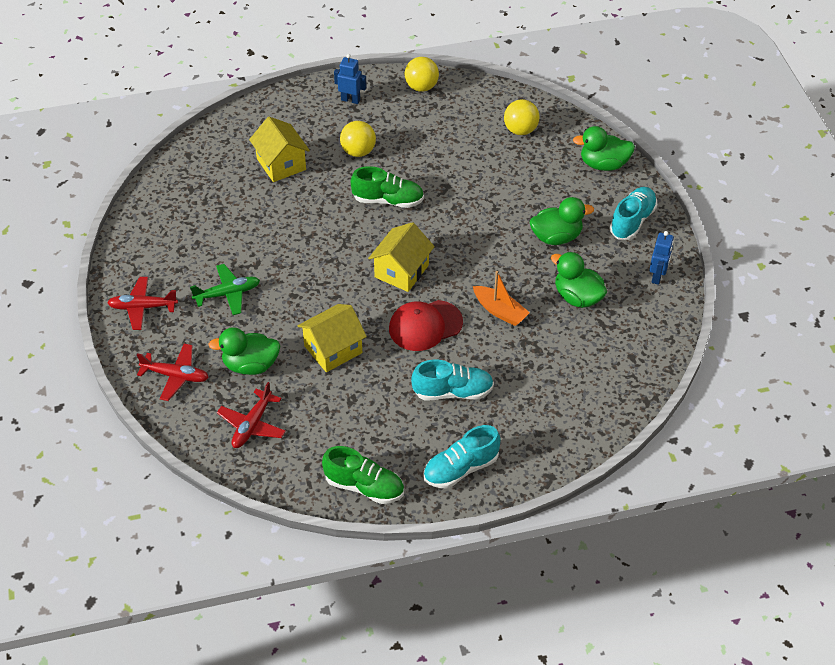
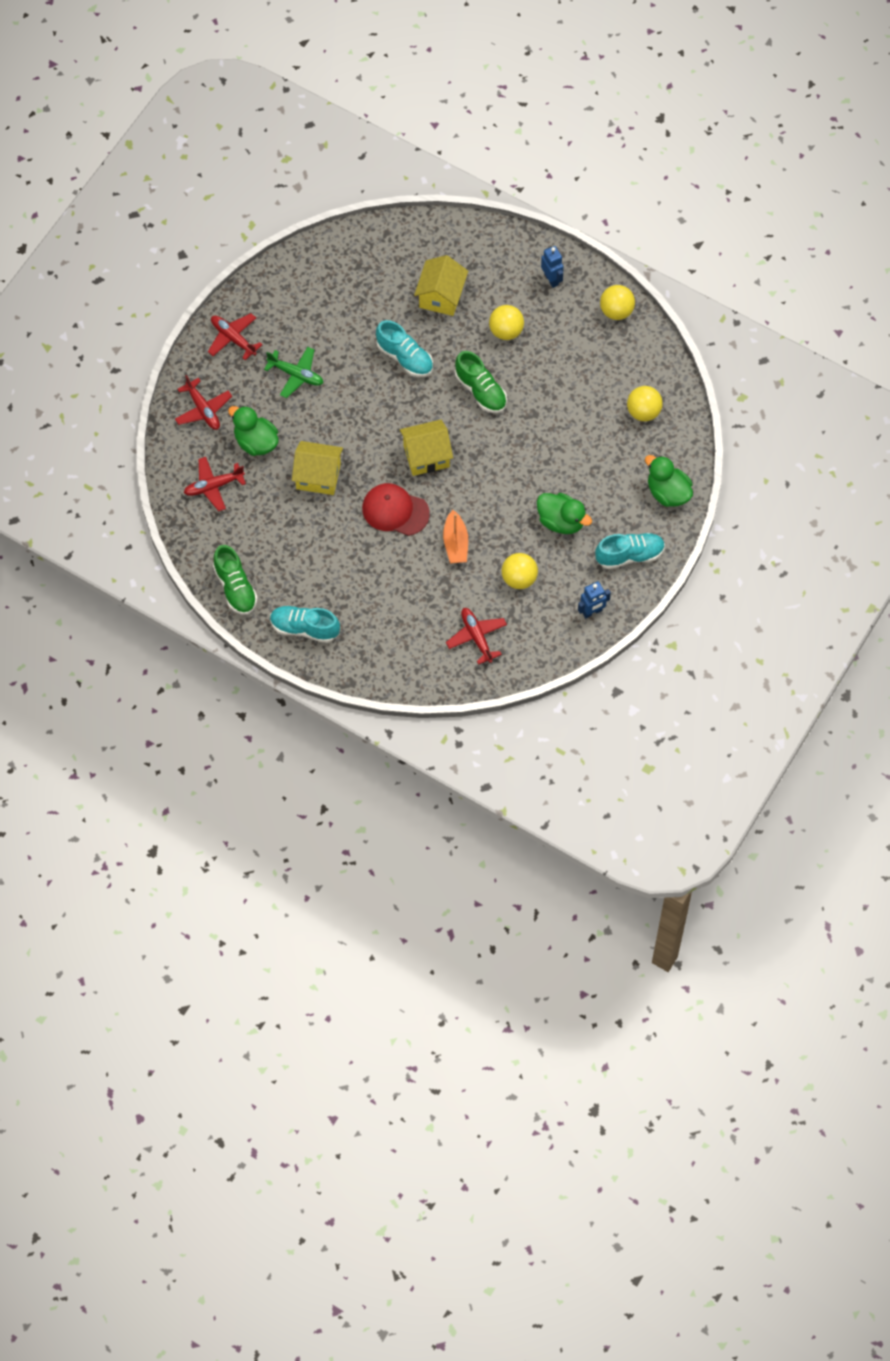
camera: 45 degrees right, 15 degrees up
turquoise shoe [411,360,494,400] -> turquoise shoe moved to [376,320,433,377]
green duck [551,252,607,308] -> yellow ball [501,553,538,589]
none -> red plane [446,608,507,665]

